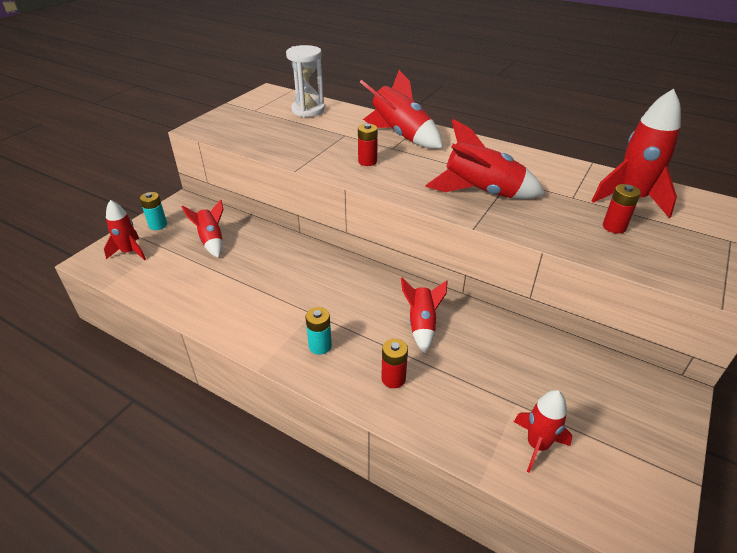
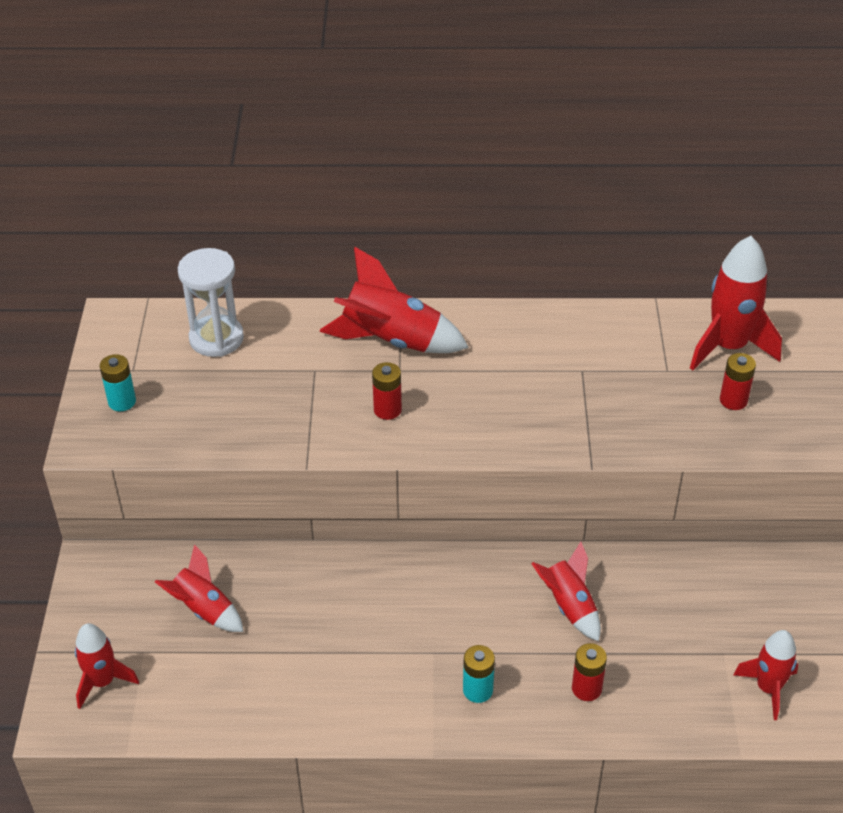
camera: 30 degrees left, 5 degrees up
turquoise battery [140,192,167,230] -> turquoise battery moved to [100,354,136,411]
red rocket [425,119,545,199] -> none

